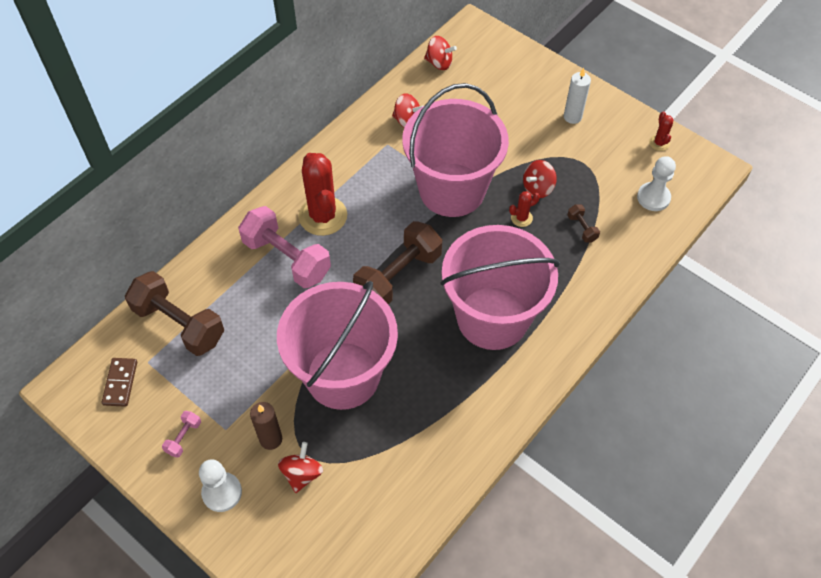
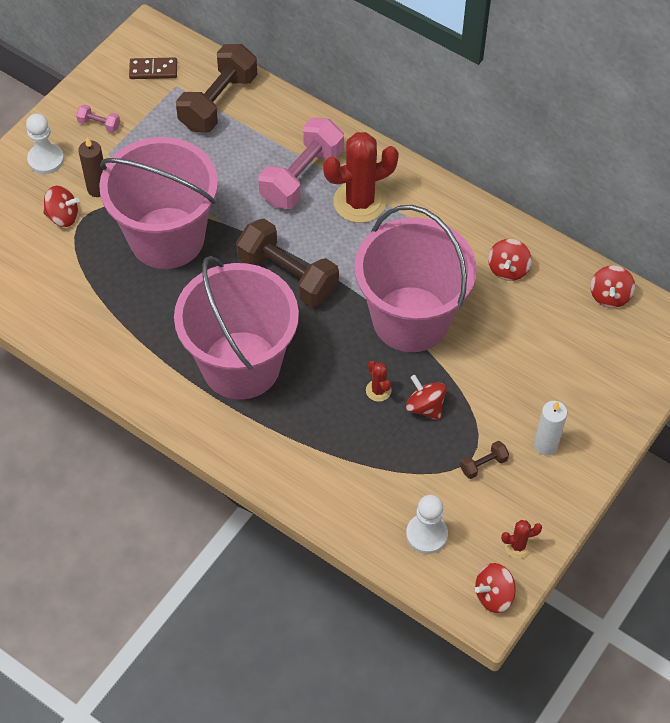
camera: 85 degrees right, 0 degrees up
brown dumbbell [567,204,600,242] -> brown dumbbell moved to [460,441,509,479]
none -> red spinning top [475,563,516,613]

